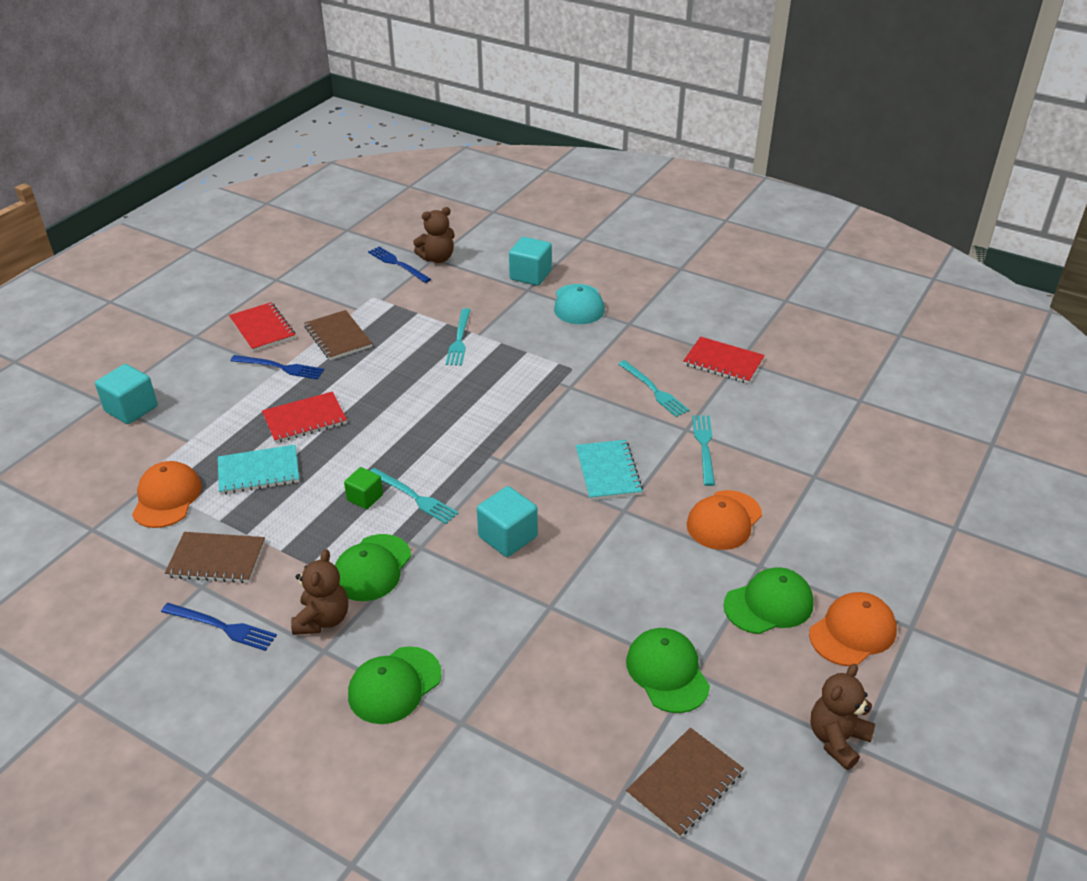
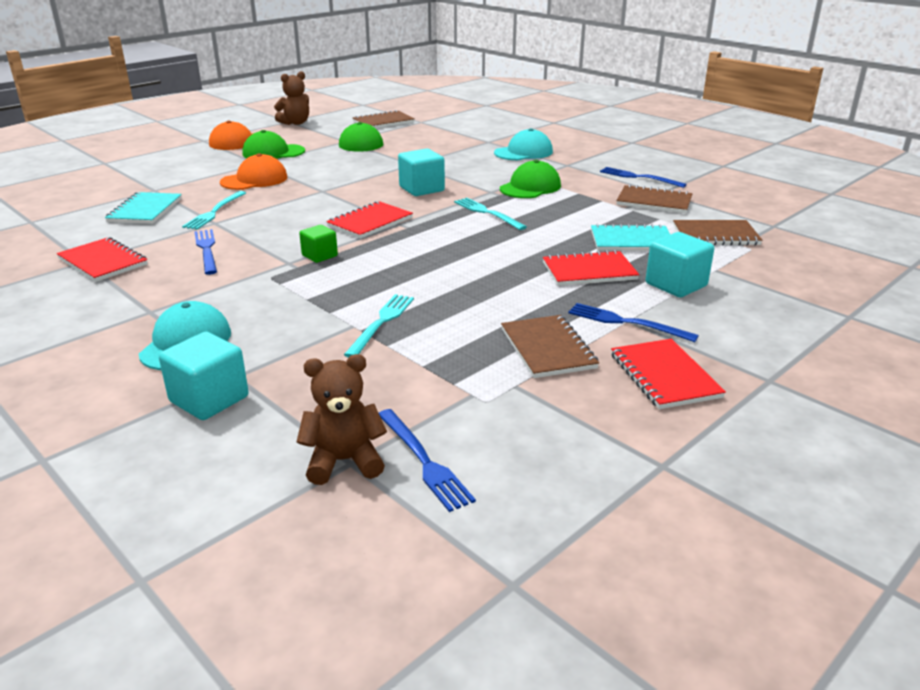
camera: 165 degrees left, 10 degrees down
turquoise cube [95,364,158,424] -> turquoise cube moved to [646,232,714,297]
orange cap [132,461,202,528] -> brown notebook [673,220,763,245]
brown teddy bear [291,549,348,635] -> none
green cube [344,467,383,509] -> green cube moved to [299,225,338,263]
green cap [348,646,441,724] -> turquoise cap [494,128,553,160]
turquoise notebook [576,440,643,500] -> turquoise notebook moved to [105,192,182,224]
turquoise fork [618,360,690,417] -> blue fork [194,229,217,275]
none -> red notebook [326,201,413,239]

